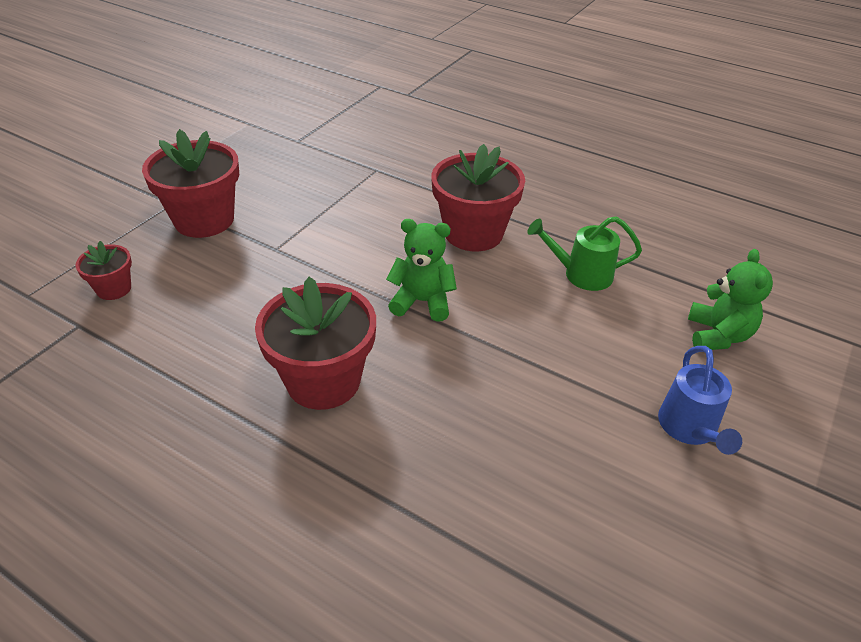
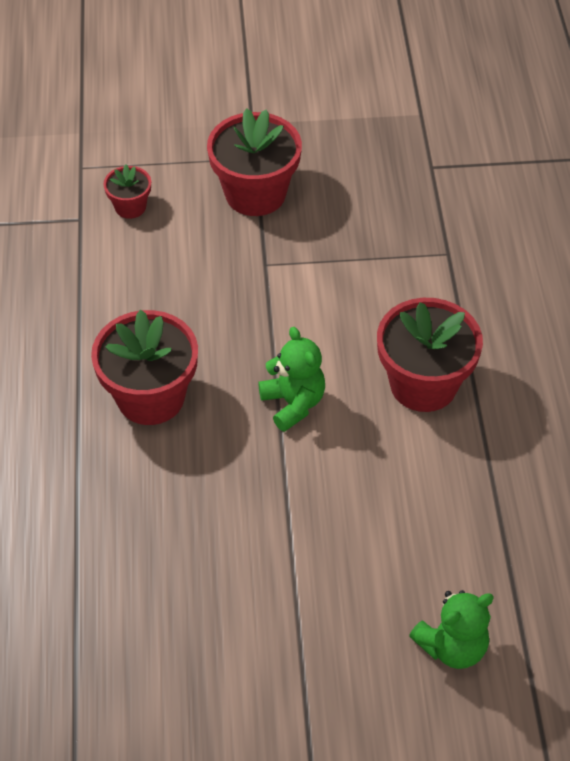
camera: 55 degrees right, 10 degrees up
green watering can [527,216,642,291] -> none
blue watering can [658,346,742,455] -> none

